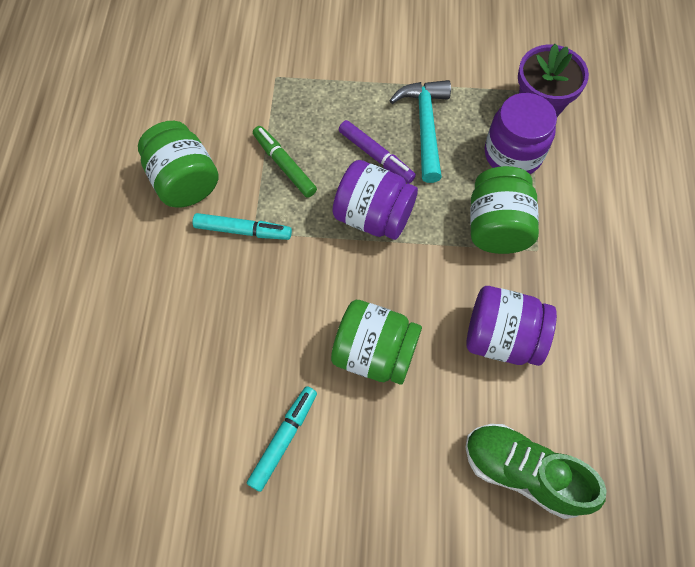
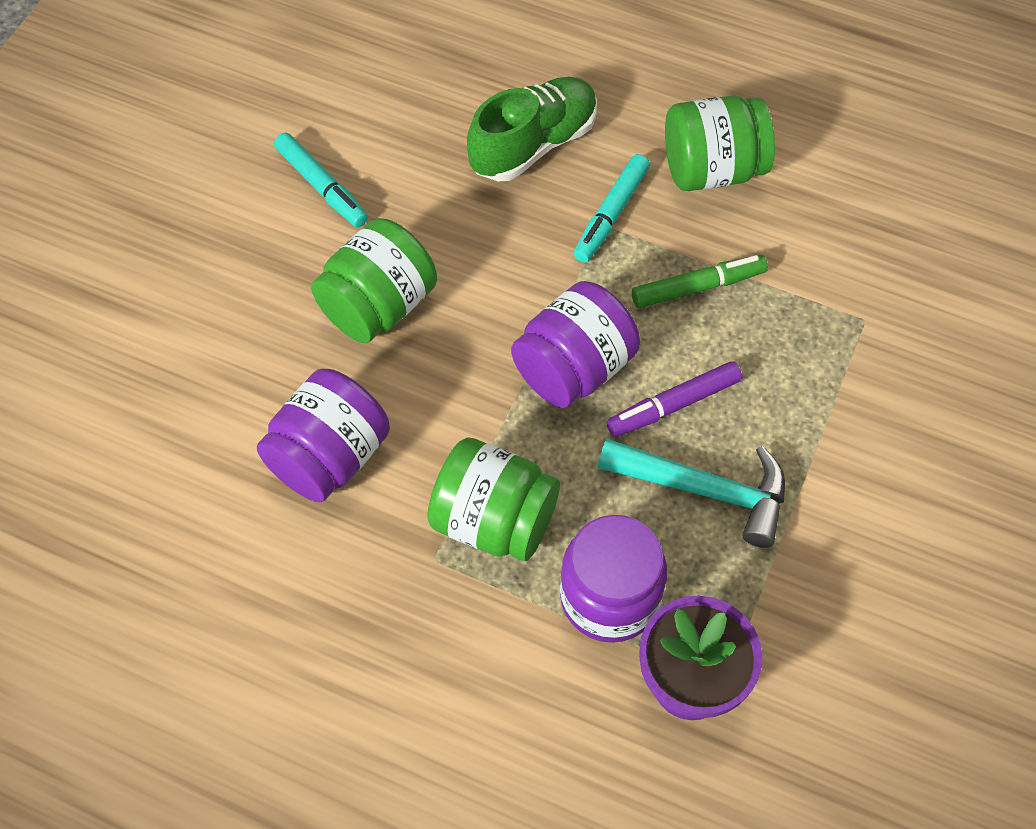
camera: 110 degrees right, 5 degrees down
green shoe [466,424,607,519] -> green shoe moved to [467,77,597,181]

